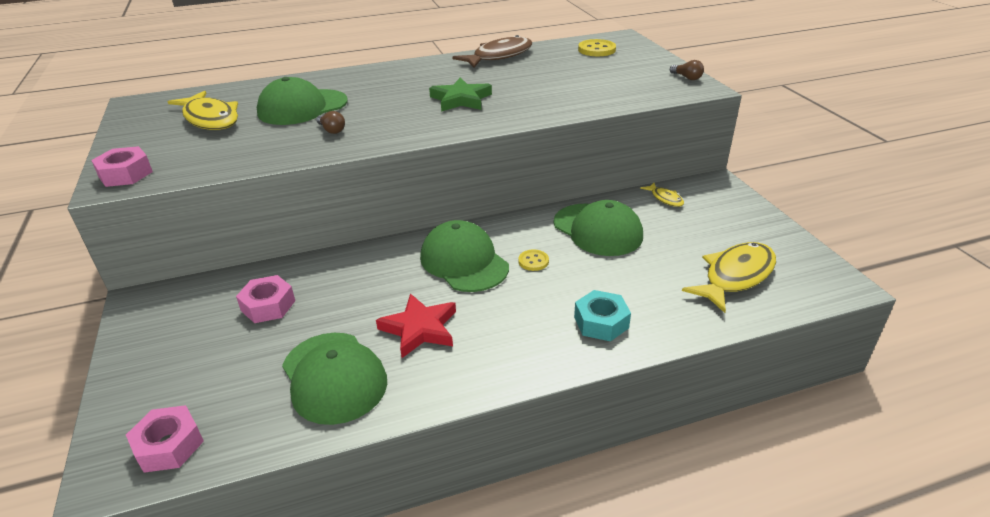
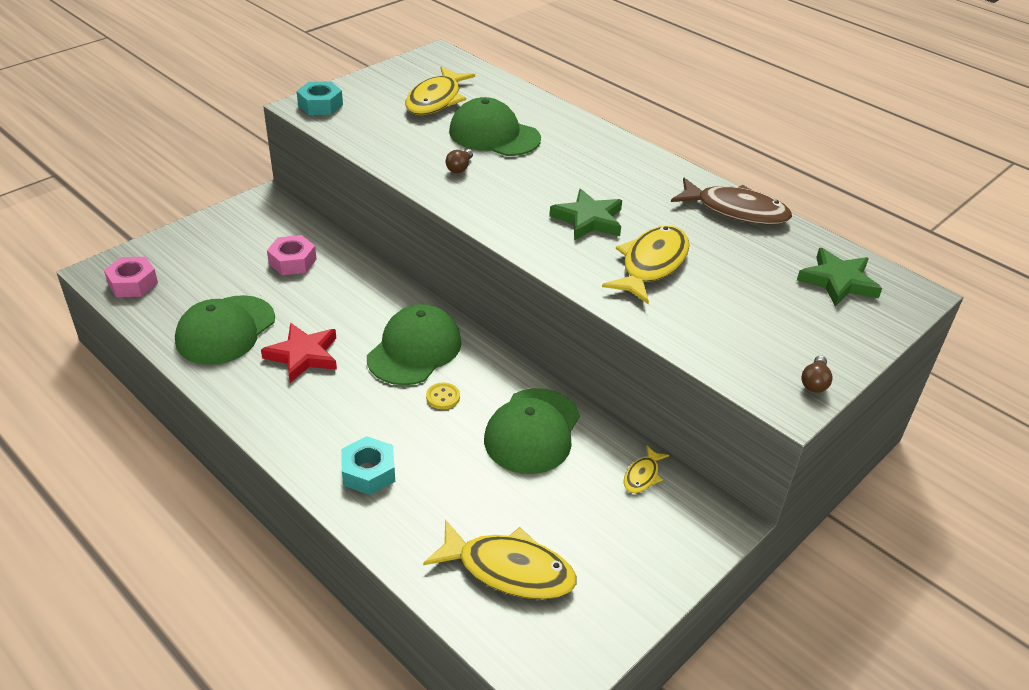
camera: 60 degrees right, 5 degrees up
pink nut [91,146,153,187] -> turquoise nut [296,82,343,115]
yellow button [578,39,616,56] -> green star [797,248,882,306]
none -> yellow fish [602,226,689,305]

